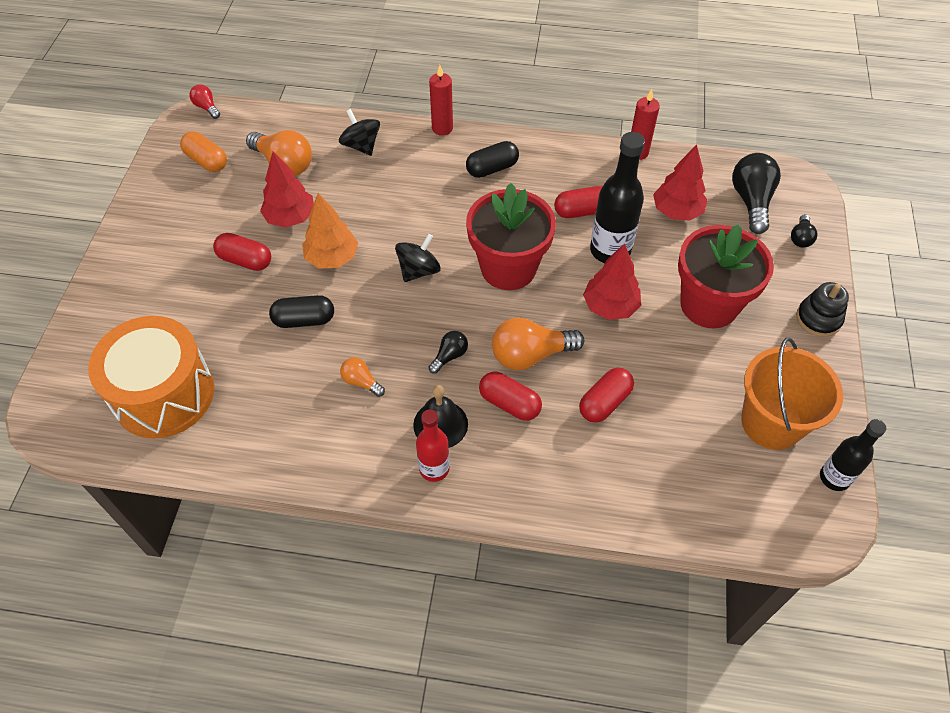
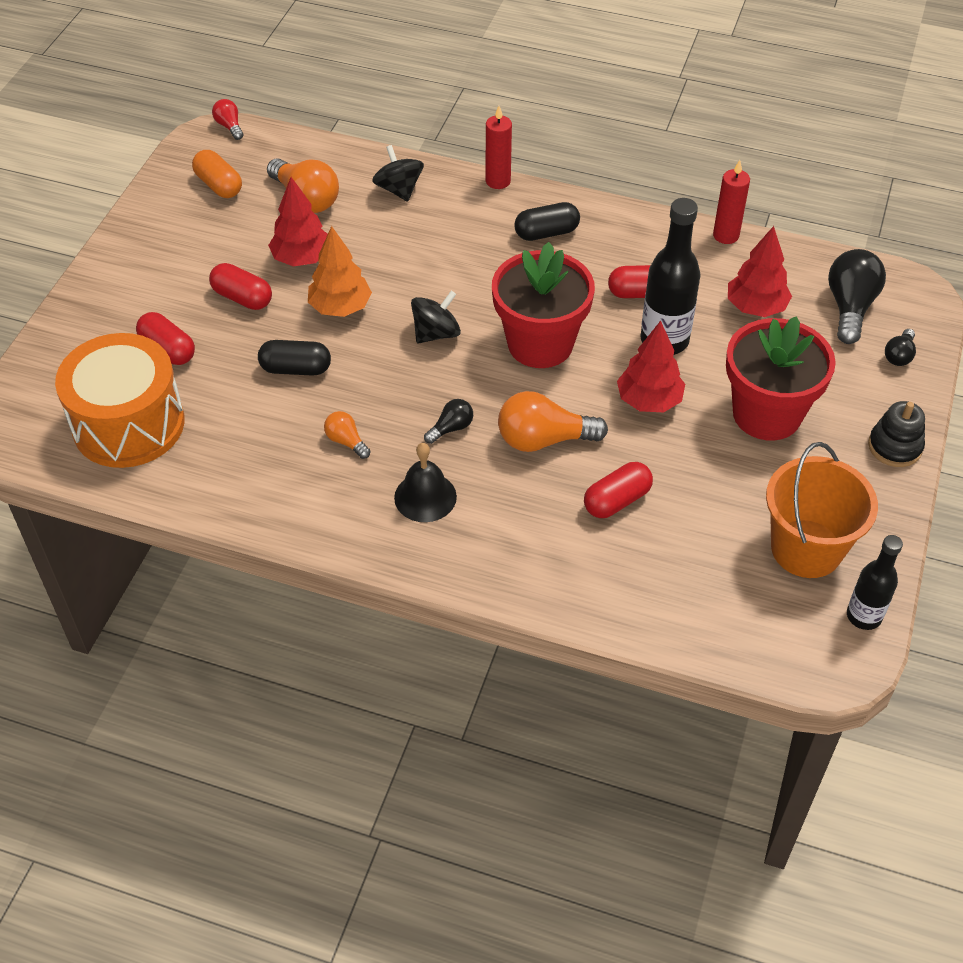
camera: 10 degrees right, 5 degrees down
red bottle [416,409,450,482] -> none
red capsule [479,372,542,421] -> red capsule moved to [136,312,195,365]

